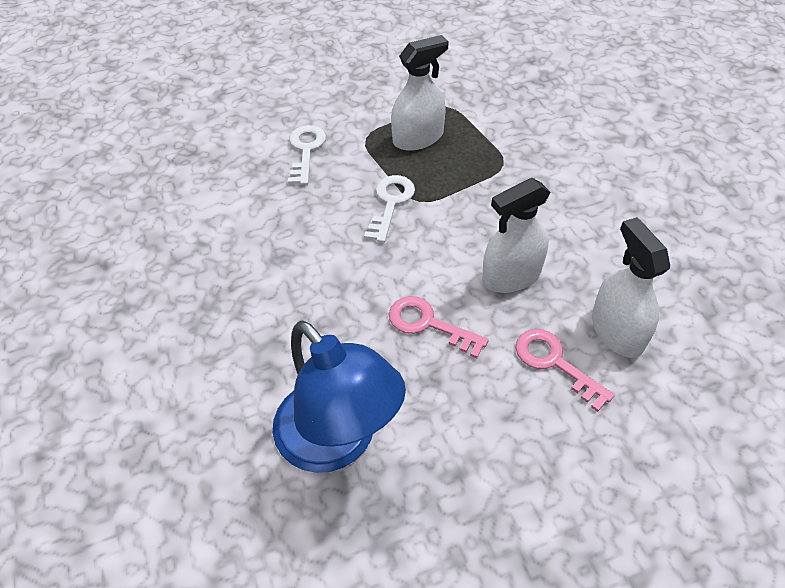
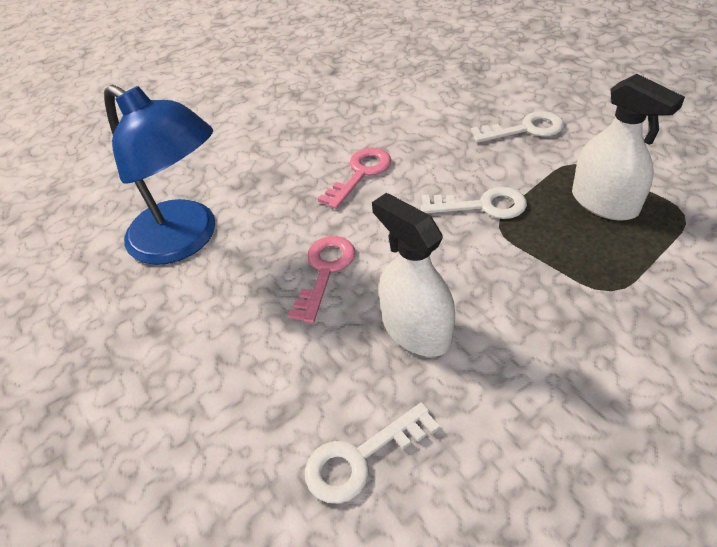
camera: 80 degrees right, 5 degrees down
blue lamp [273,320,406,473] -> blue lamp turned 90 degrees counterclockwise [104,84,215,265]
pink key [516,329,615,412] -> pink key moved to [318,148,391,209]
white spray bottle [592,217,670,358] -> white key [305,402,440,503]

